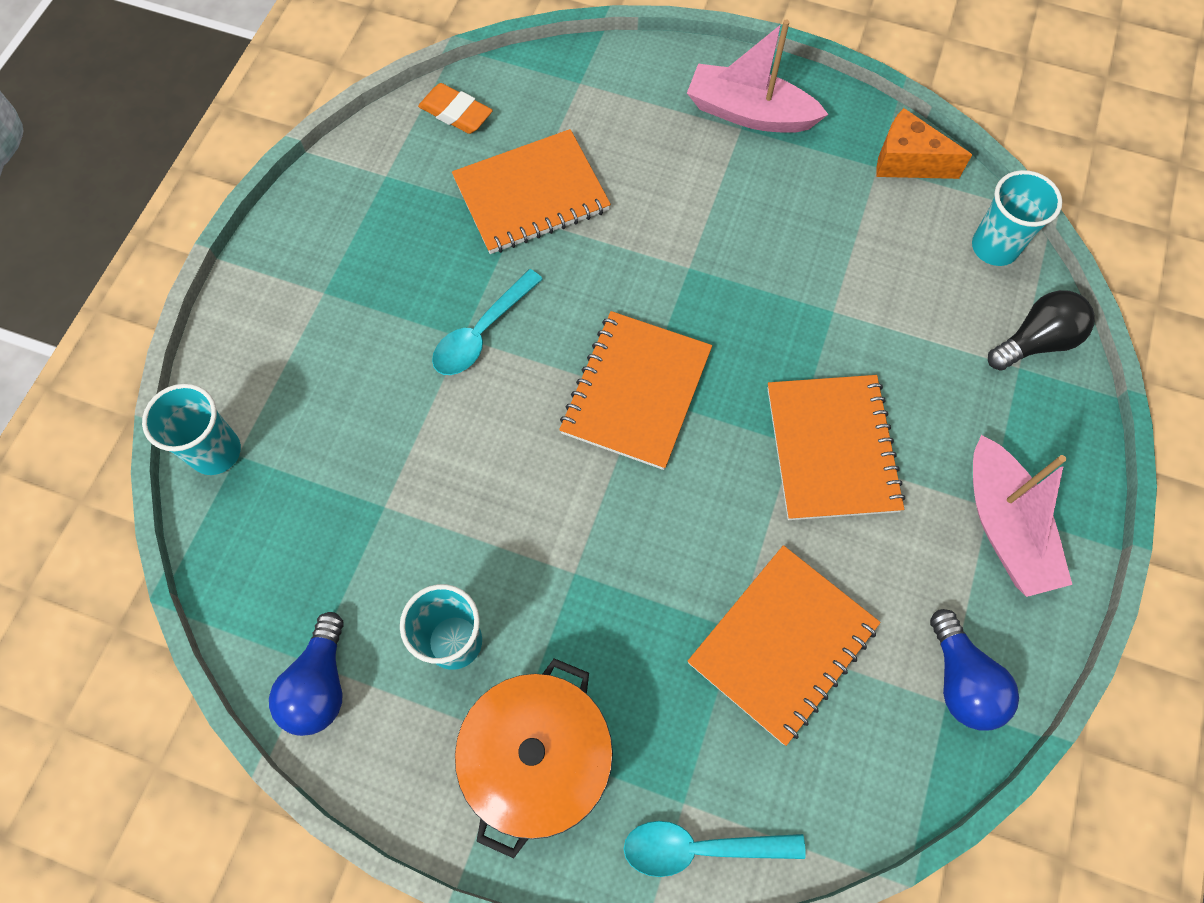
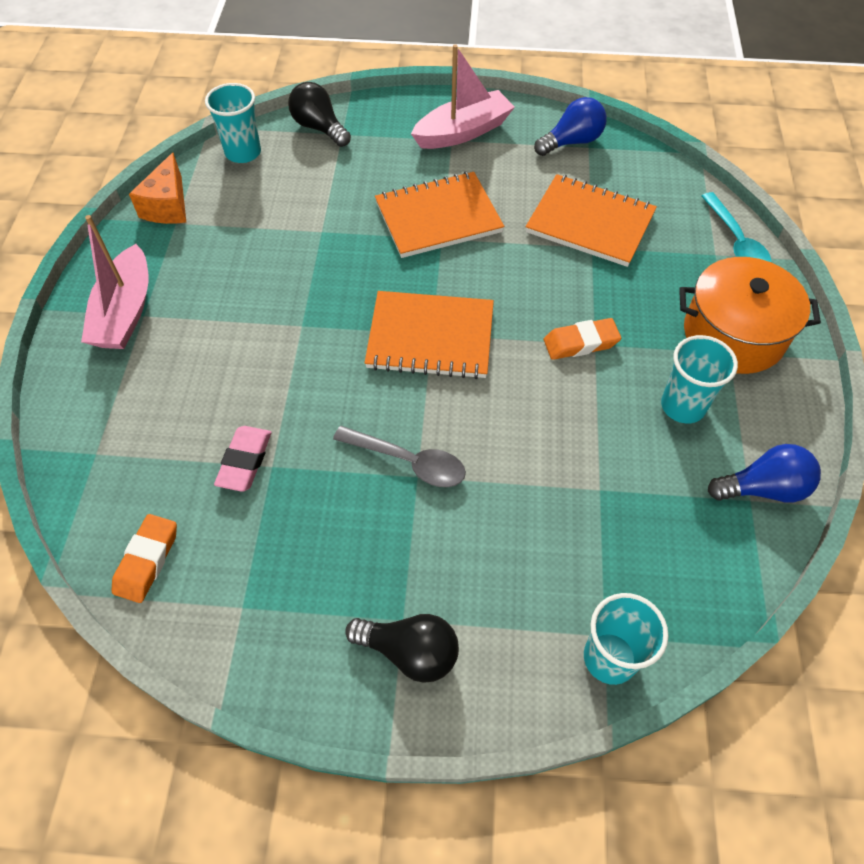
camera: 105 degrees left, 10 degrees down
turquoise spoon [432,269,543,375] -> grey spoon [333,426,466,487]
orange notebook [452,129,611,254] -> pink eraser [214,426,271,492]
none -> black light bulb [345,614,459,683]
none -> orange eraser [544,318,621,360]

